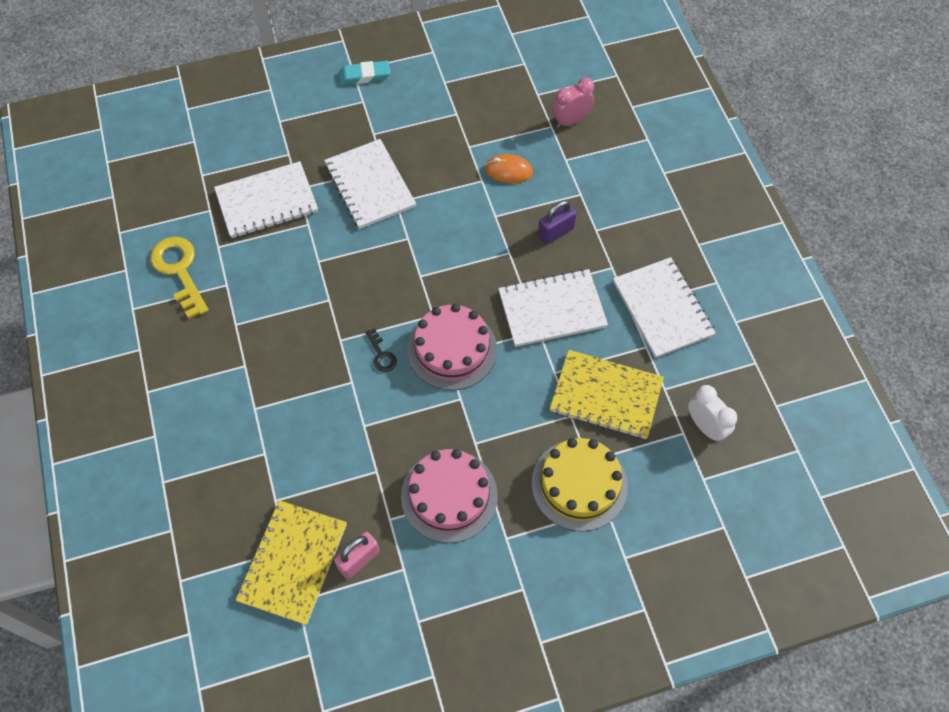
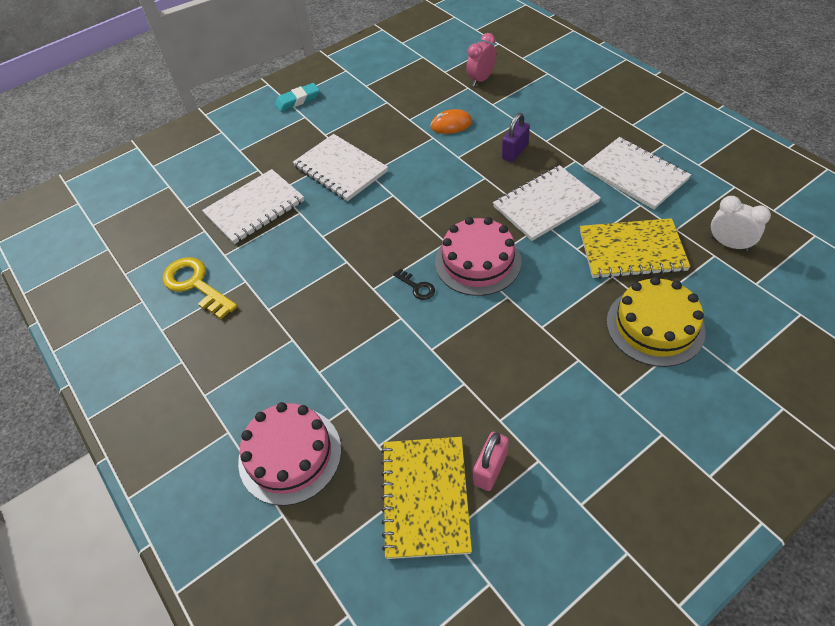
camera: 15 degrees left, 10 degrees down
pink cake [401,449,498,543] -> pink cake moved to [238,402,341,506]

